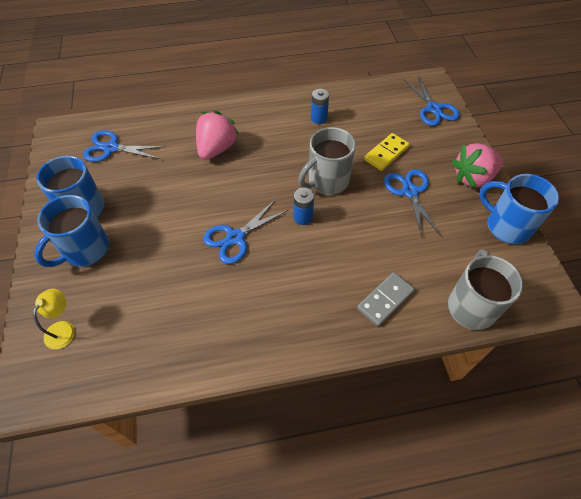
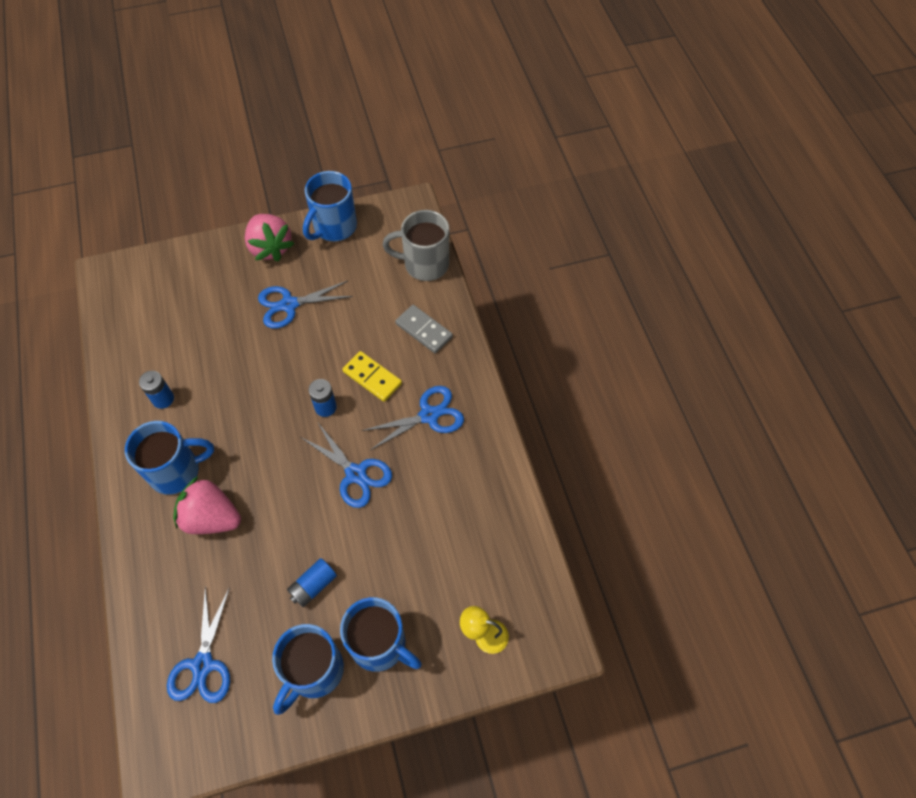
camera: 95 degrees left, 5 degrees up
grey mug [298,127,356,195] -> none
yellow domino [364,133,410,171] -> yellow domino moved to [342,351,402,402]
blue scissors [404,76,460,126] -> blue scissors moved to [361,386,464,450]
none -> blue mug [125,421,214,495]
none -> blue battery [287,558,337,607]

